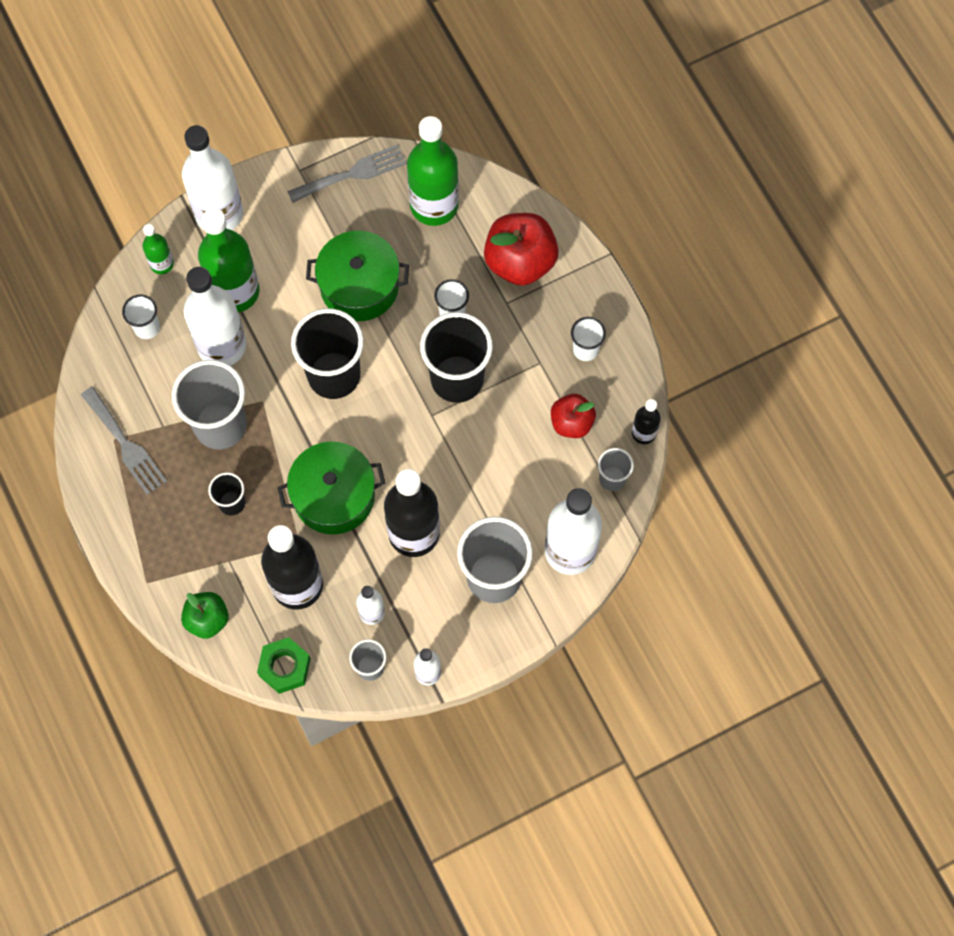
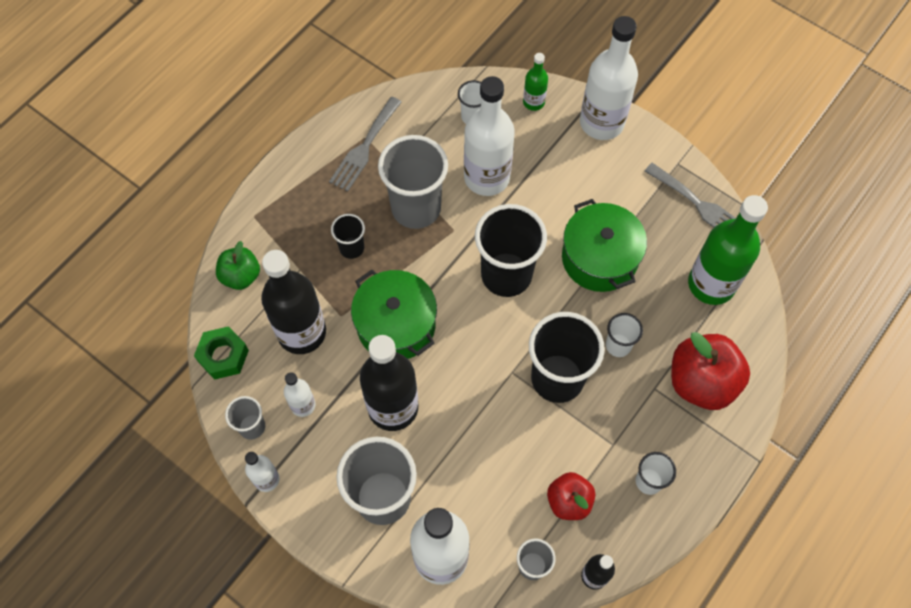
camera: 65 degrees right, 5 degrees down
green bottle [198,209,260,312] -> none

